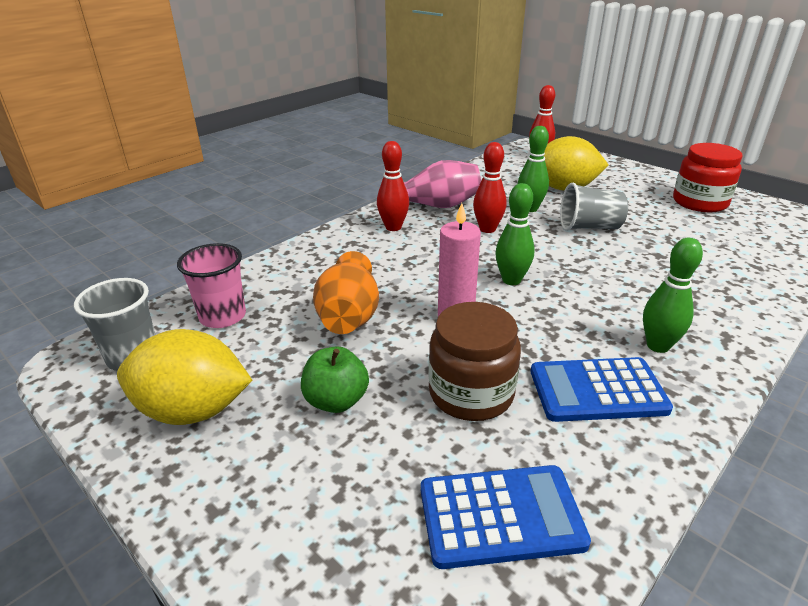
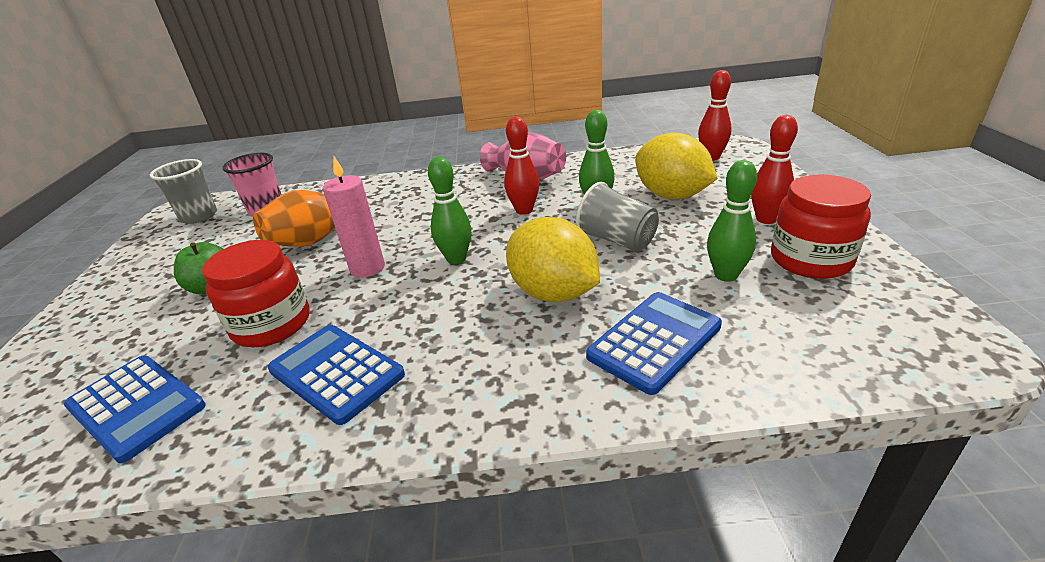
camera: 45 degrees right, 0 degrees up
yellow lemon [117,329,252,425] -> yellow lemon moved to [506,217,600,302]
red bowling pin [377,141,409,231] -> red bowling pin moved to [751,115,798,224]
brown jar [428,302,521,421] -> red jar [202,240,310,347]
green bowling pin [643,238,703,353] -> green bowling pin moved to [707,160,757,282]
none -> blue calculator [586,292,722,395]

